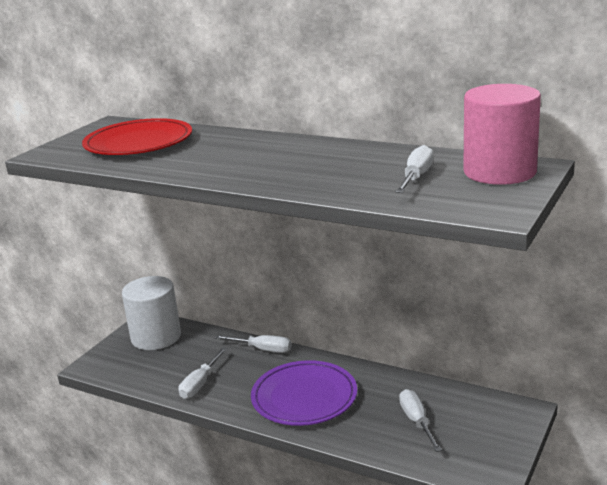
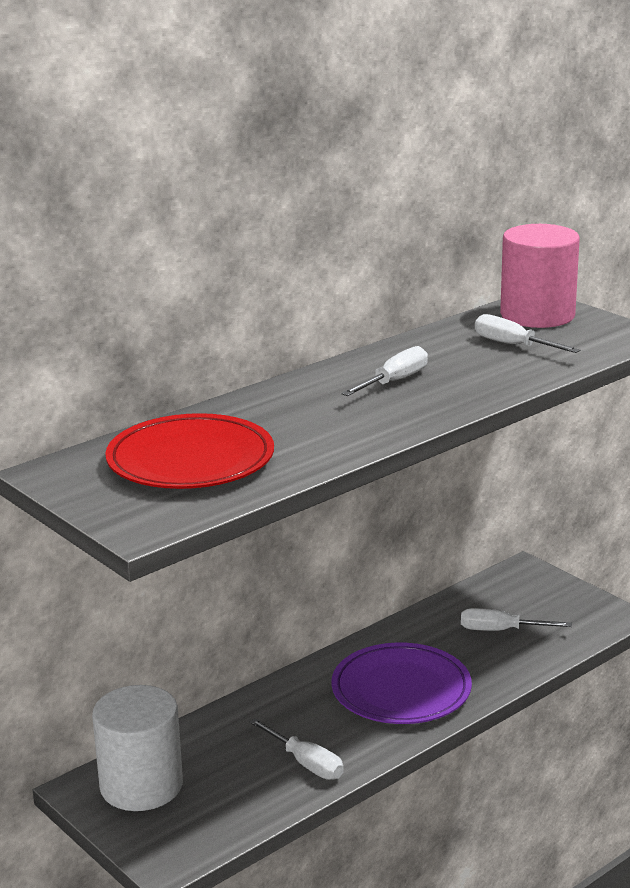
camera: 70 degrees left, 0 degrees up
white screwdriver [215,335,291,353] -> white screwdriver moved to [341,346,428,396]

